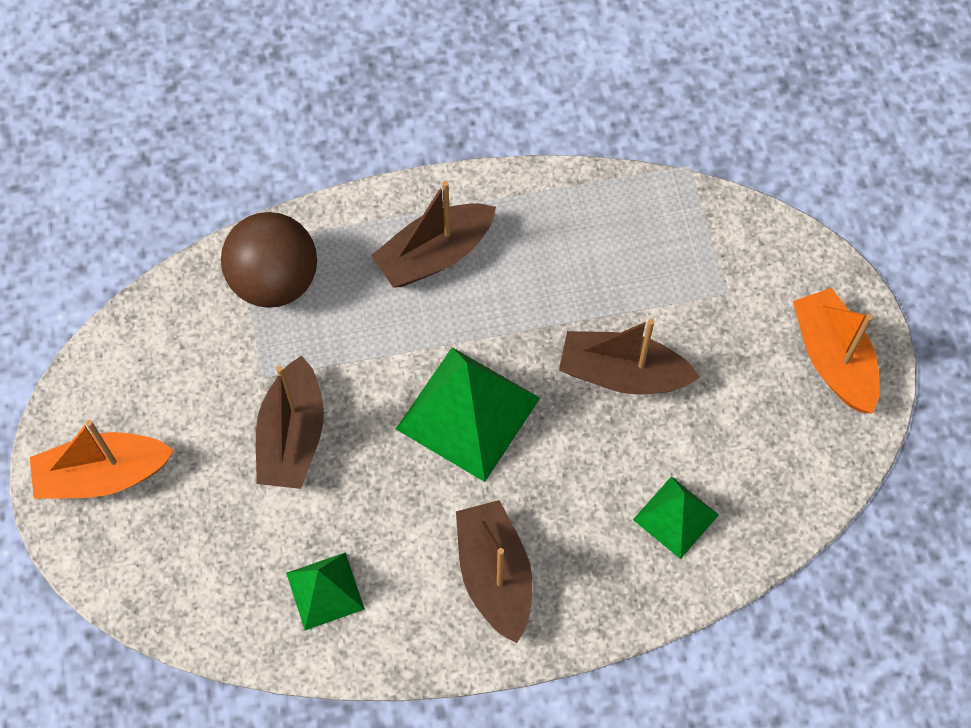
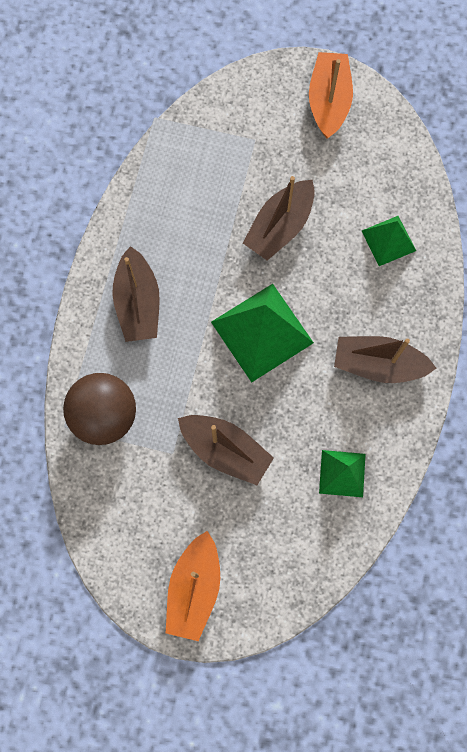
camera: 65 degrees left, 10 degrees up
orange boat [793,288,880,414] -> orange boat turned 90 degrees clockwise [309,52,353,139]

